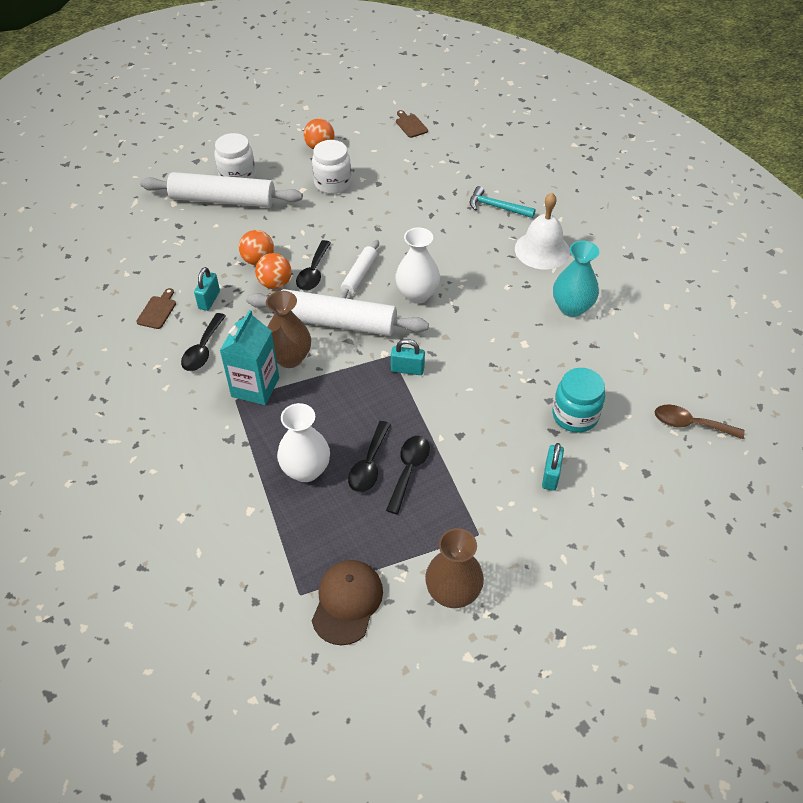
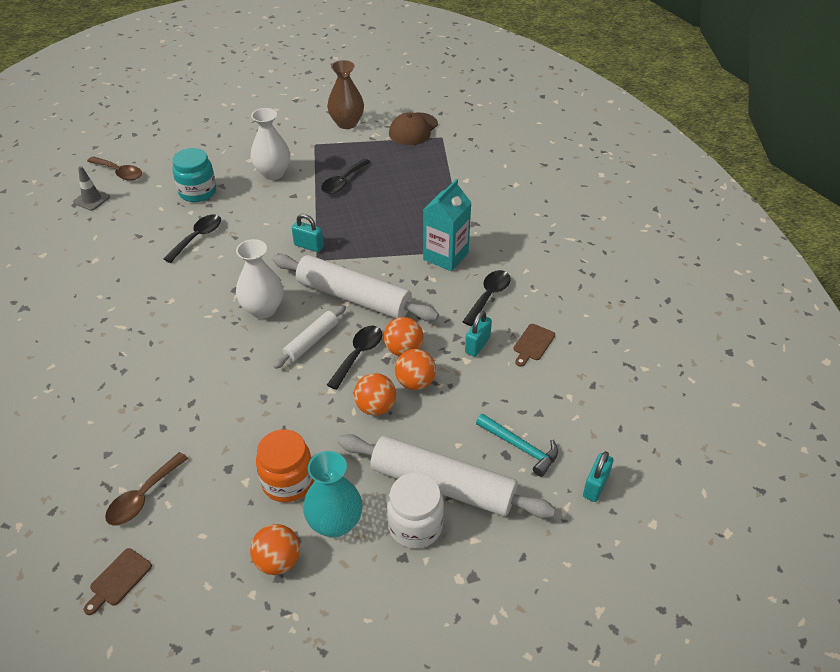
camera: 165 degrees left, 5 degrees down
brown vase [266,291,311,368] -> none
white vase [277,403,330,482] -> white vase moved to [250,108,290,180]
white jar [312,140,351,194] -> orange jar [256,429,314,502]
black spoon [348,421,391,492] -> black spoon moved to [163,214,221,263]
brown cutting board [396,110,428,138] -> brown cutting board turned 45 degrees clockwise [83,548,152,615]
turquoise hammer [470,186,536,218] -> turquoise hammer moved to [476,414,558,477]
white bell [515,193,570,269] -> none
turquoise padlock [542,443,564,491] -> turquoise padlock moved to [583,451,613,502]
turquoise vase [553,241,599,317] -> turquoise vase moved to [303,451,362,538]
none -> grey traffic cone [73,166,110,211]
none -> brown spoon [105,452,188,526]
none -> orange ball [354,373,396,416]

